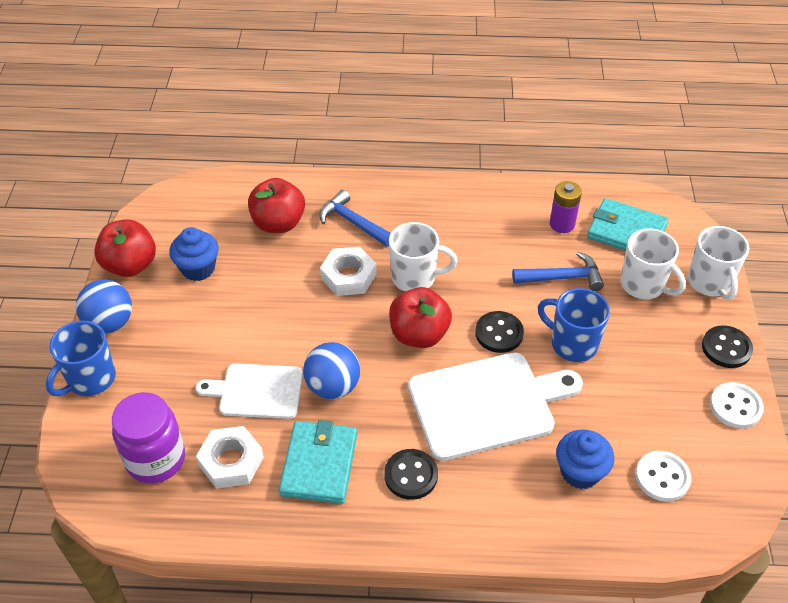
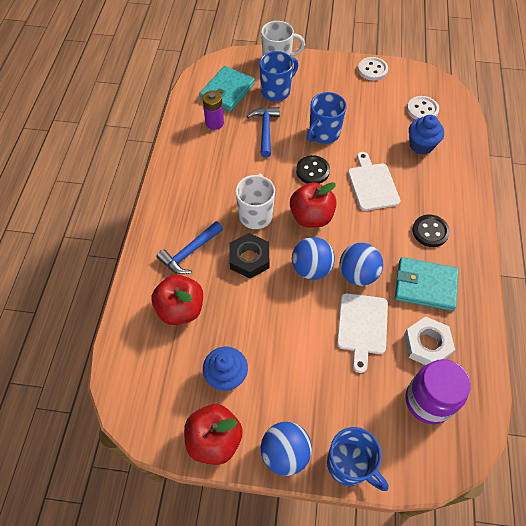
camera: 85 degrees left, 10 degrees up
white nut [320,247,376,296] -> black nut [229,233,270,279]
white cutting board [408,352,583,461] -> white cutting board [348,152,401,211], size x0.61
white mug [620,229,686,299] -> blue mug [259,51,298,101]
black button [702,325,753,368] -> none
none -> blue ball [292,237,335,280]

